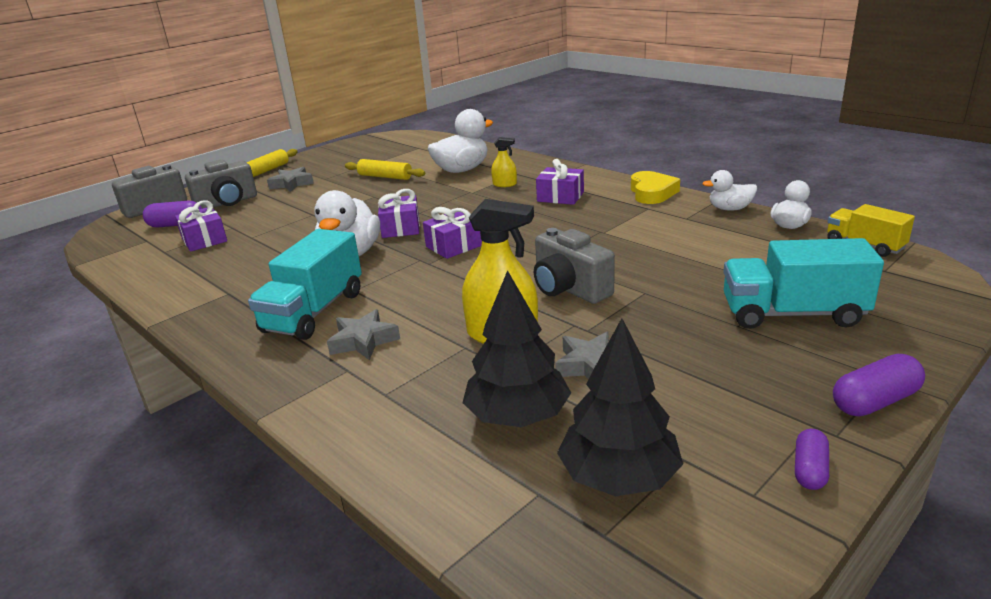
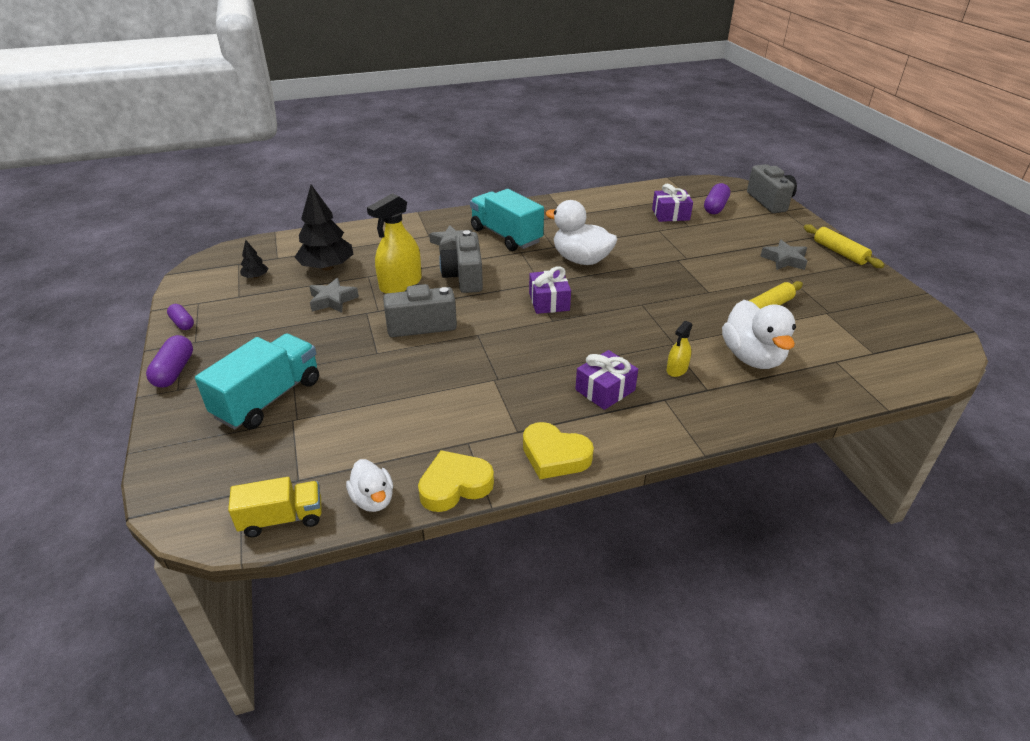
camera: 115 degrees right, 10 degrees up
grey camera [185,159,257,209] -> grey camera moved to [439,230,483,293]
purple gift [378,189,420,238] -> none
black tree [557,318,683,496] -> black tree [240,240,268,279], size x0.47
white duck [702,170,757,210] -> yellow heart [418,450,494,512]

